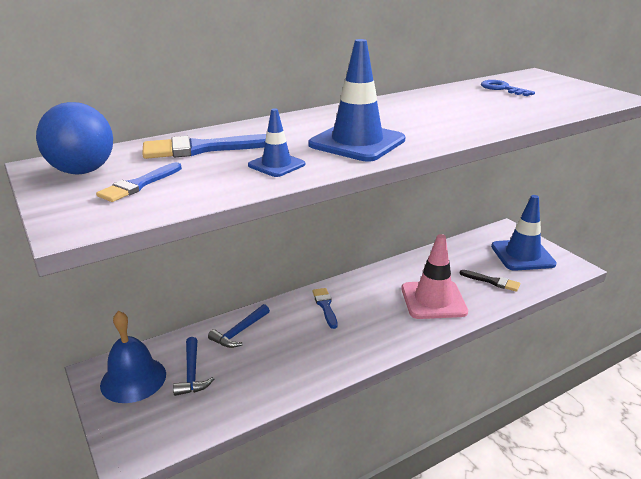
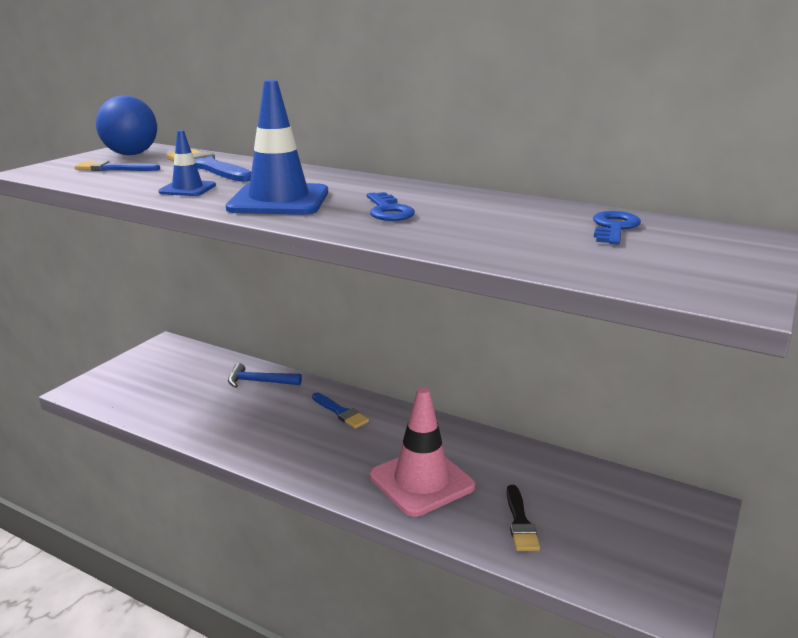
camera: 60 degrees right, 5 degrees down
blue bell [100,311,166,403] -> none
blue hammer [173,337,214,396] -> none
blue brush [312,288,338,329] -> blue brush turned 90 degrees clockwise [312,392,369,429]
blue traffic cone [491,195,557,271] -> none
none -> blue key [367,192,415,221]

